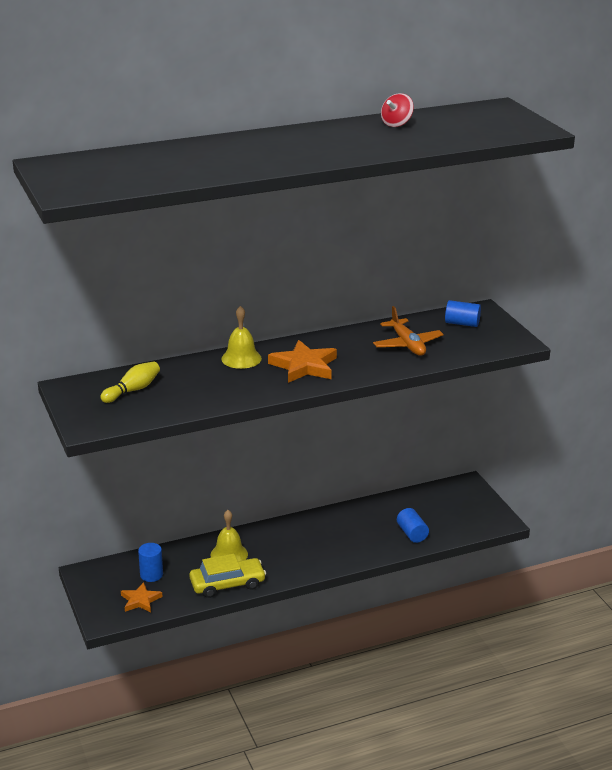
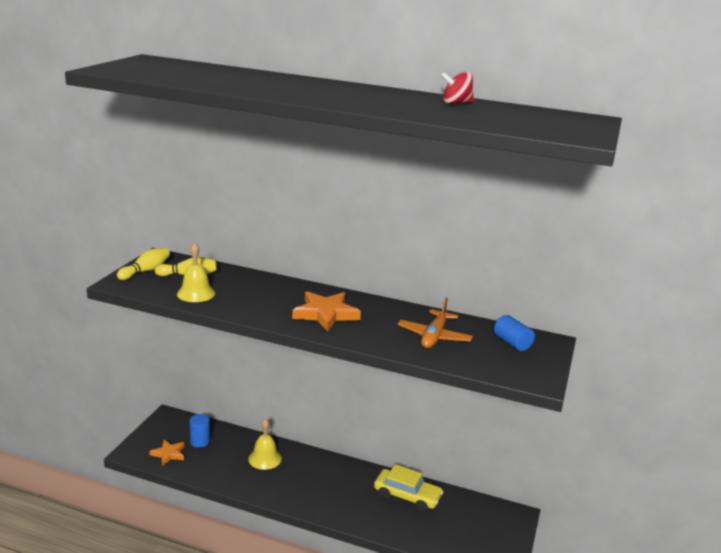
camera: 40 degrees right, 5 degrees down
yellow car [189,554,266,598] -> yellow car moved to [374,464,443,511]
yellow bell [221,306,262,369] -> yellow bell moved to [177,242,215,302]
blue cylinder [397,508,429,543] -> none
none -> yellow bowling pin [117,248,170,280]

